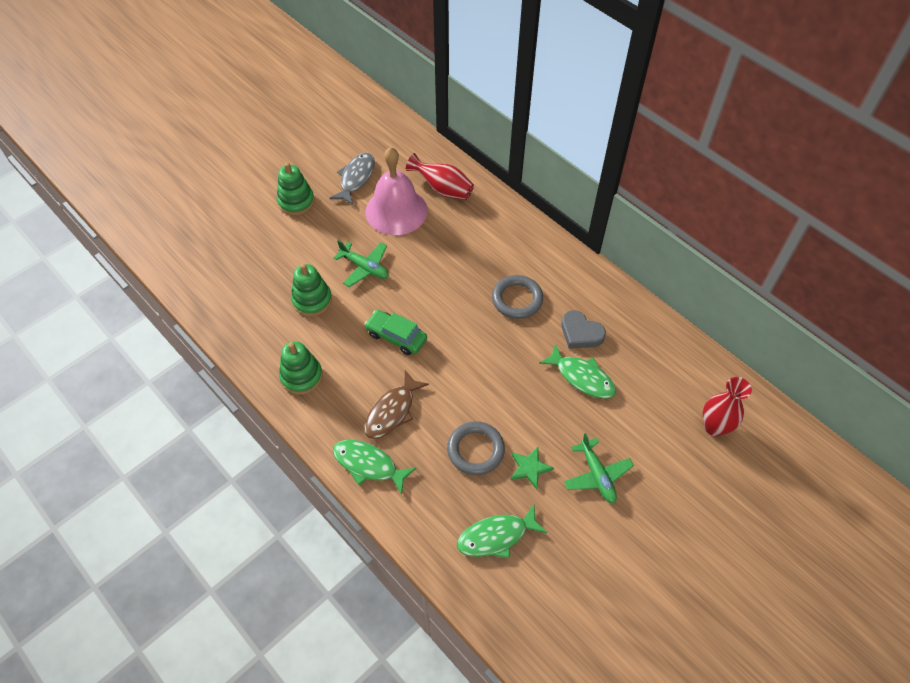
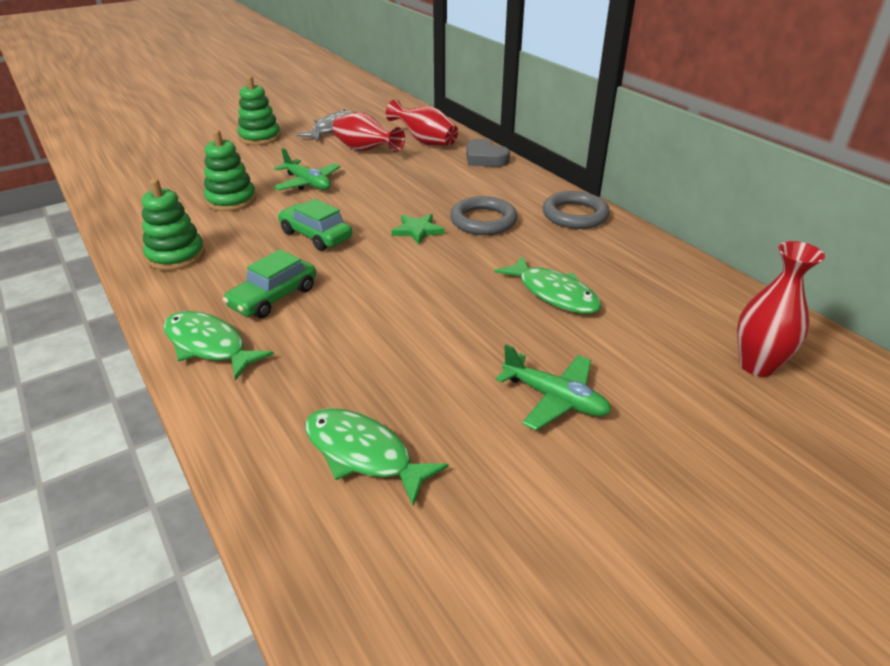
camera: 10 degrees right, 20 degrees down
brown fish [364,370,429,439] -> green car [223,249,316,318]
pink bell [365,147,427,235] -> red vase [332,112,405,152]
grey ring [447,421,505,475] -> grey ring moved to [543,191,610,229]
green fish [457,504,547,558] -> green fish turned 45 degrees clockwise [305,408,449,506]
green star [511,447,554,489] -> green star moved to [391,214,445,244]
grey heart [561,310,606,349] -> grey heart moved to [466,139,510,167]
green plane [564,433,634,503] -> green plane turned 45 degrees counterclockwise [496,344,611,430]

